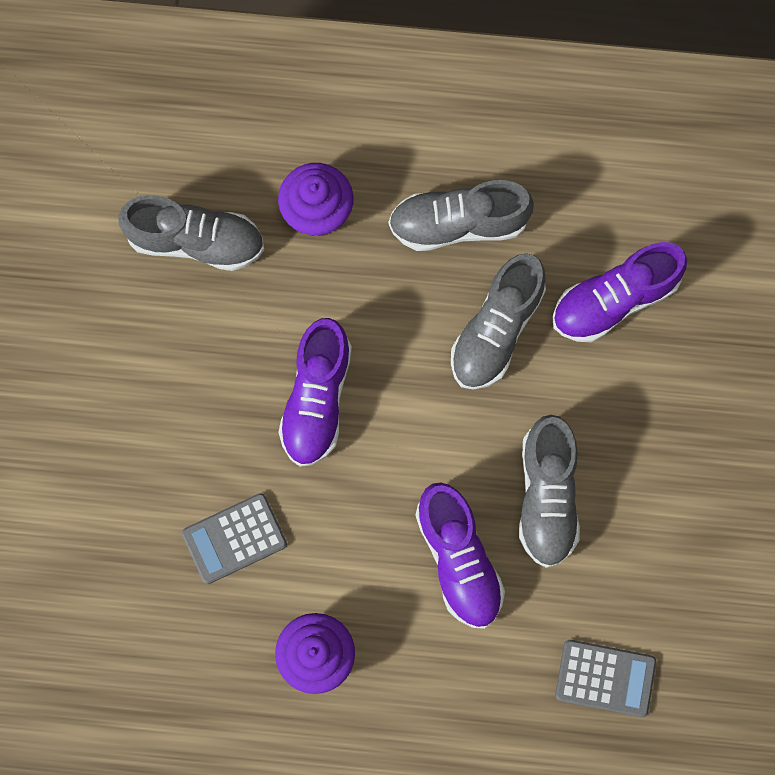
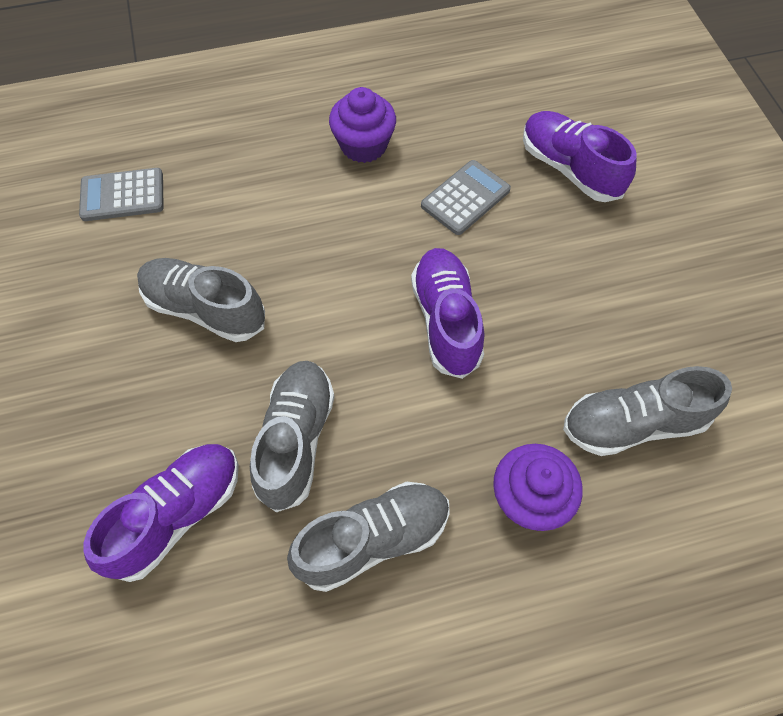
camera: 160 degrees right, 15 degrees down
purple shoe [415,482,505,629] -> purple shoe moved to [523,111,637,202]
grey shoe [519,415,580,568] -> grey shoe turned 45 degrees counterclockwise [137,258,265,342]

